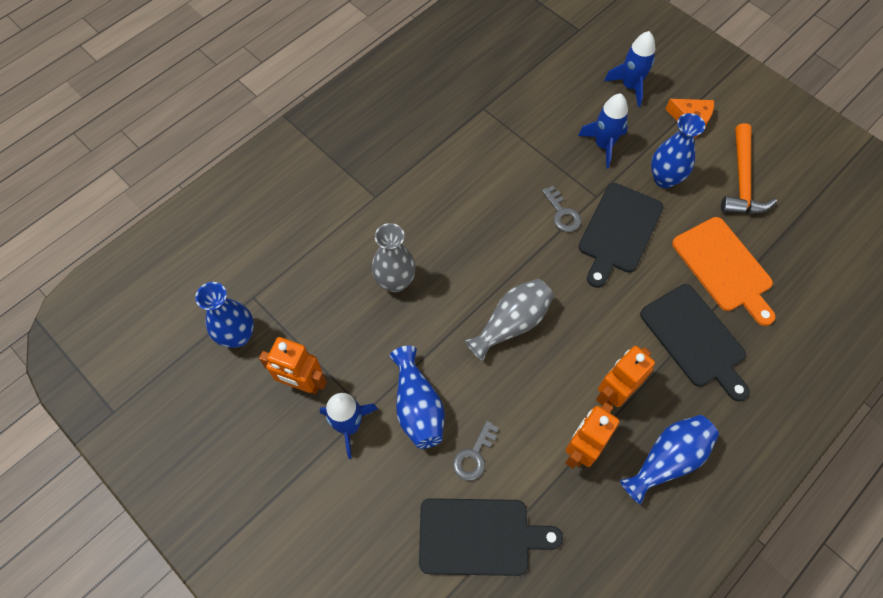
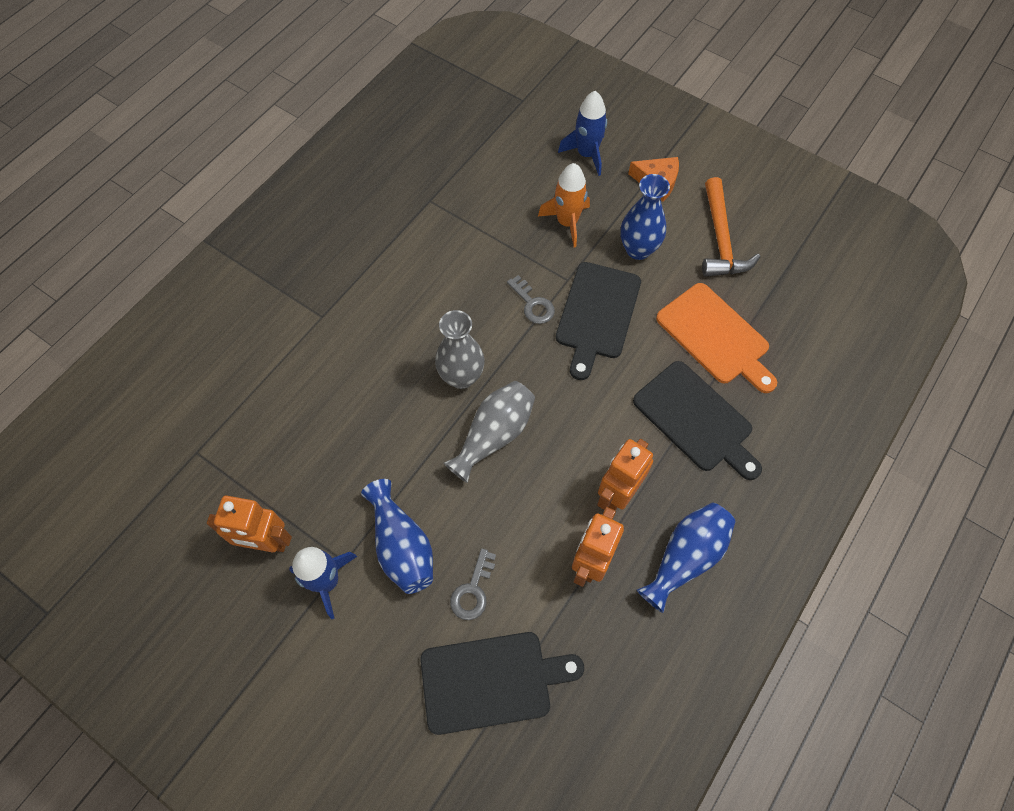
camera: 10 degrees left, 0 degrees up
blue vase [195,282,254,348] -> none
grey vase [372,223,416,292] -> grey vase moved to [435,310,485,389]
blue rocket [578,94,628,168] -> orange rocket [538,163,590,248]

